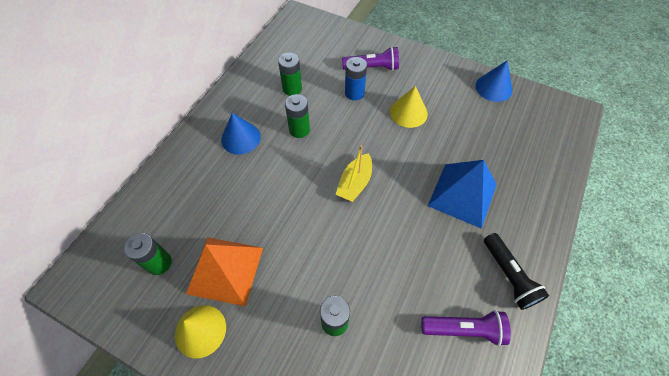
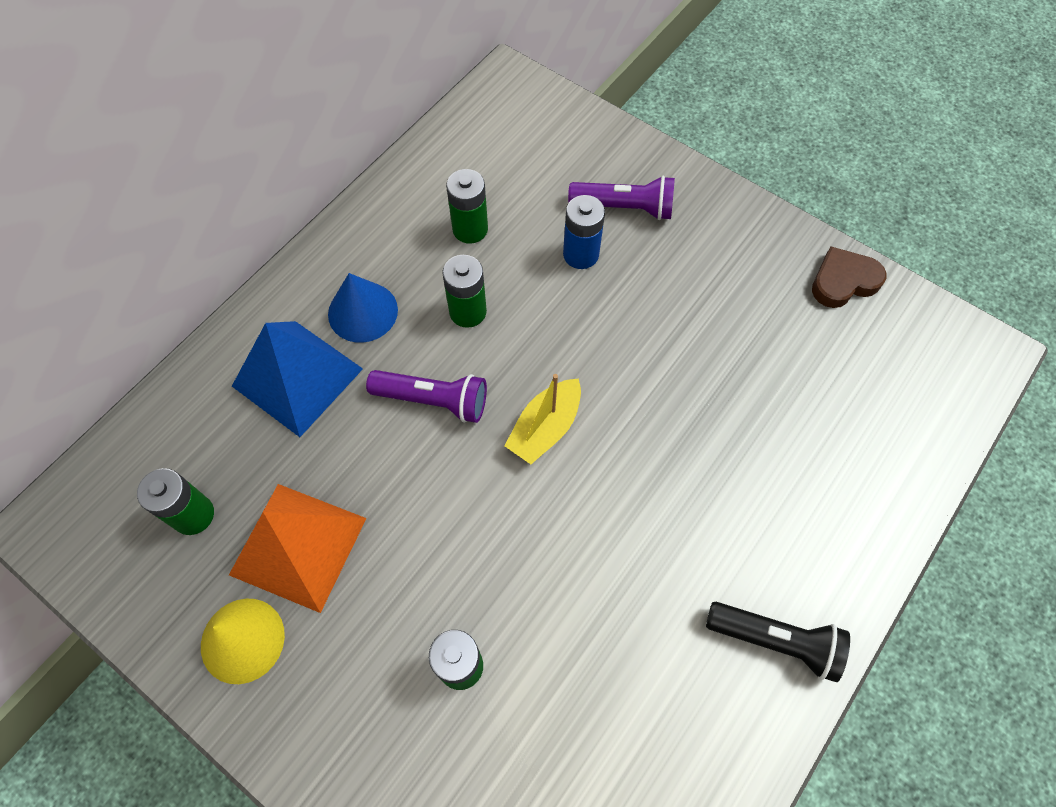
camera: 10 degrees right, 5 degrees up
yellow cone [390,86,428,128] -> none
purple flashlight [421,310,511,346] -> purple flashlight moved to [366,370,487,423]
blue pyramid [428,160,497,229] -> blue pyramid moved to [232,321,363,437]
blue cone [475,60,512,102] -> brown heart [812,246,886,308]
black flashlight [484,233,549,310] -> black flashlight turned 60 degrees counterclockwise [706,602,850,682]

